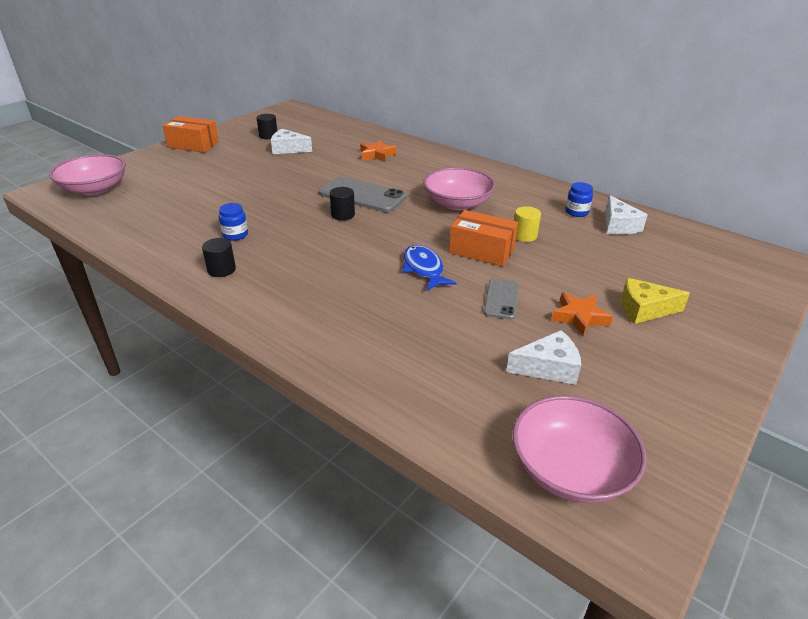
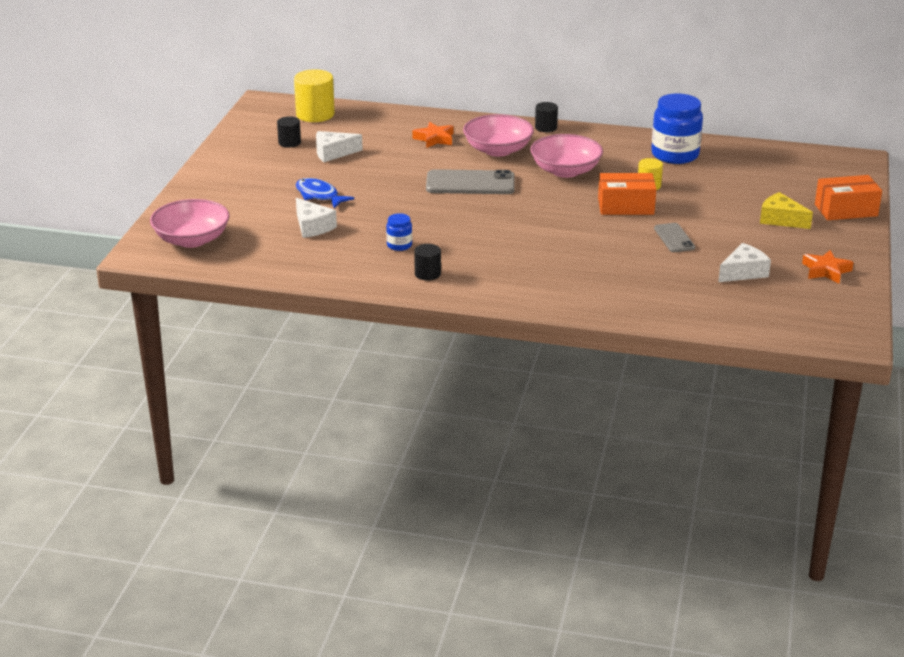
camera: 25 degrees left, 5 degrees down
orange box [162,116,219,153] -> orange box moved to [815,175,882,220]
black cylinder [330,187,355,220] -> black cylinder moved to [535,102,558,132]
blue fish [402,245,457,291] -> blue fish moved to [296,178,354,208]
pink bowl [513,395,646,503] -> pink bowl moved to [463,114,534,157]
orange star [551,292,613,336] -> orange star moved to [802,250,854,283]
blue jar [565,182,593,217] -> blue jar [651,93,703,164], size x2.10
white cheese [605,195,648,235] -> white cheese moved to [296,198,337,238]
yellow cheese [621,278,690,324] -> yellow cheese turned 60 degrees clockwise [760,192,813,229]
none -> yellow cylinder [294,69,335,122]

